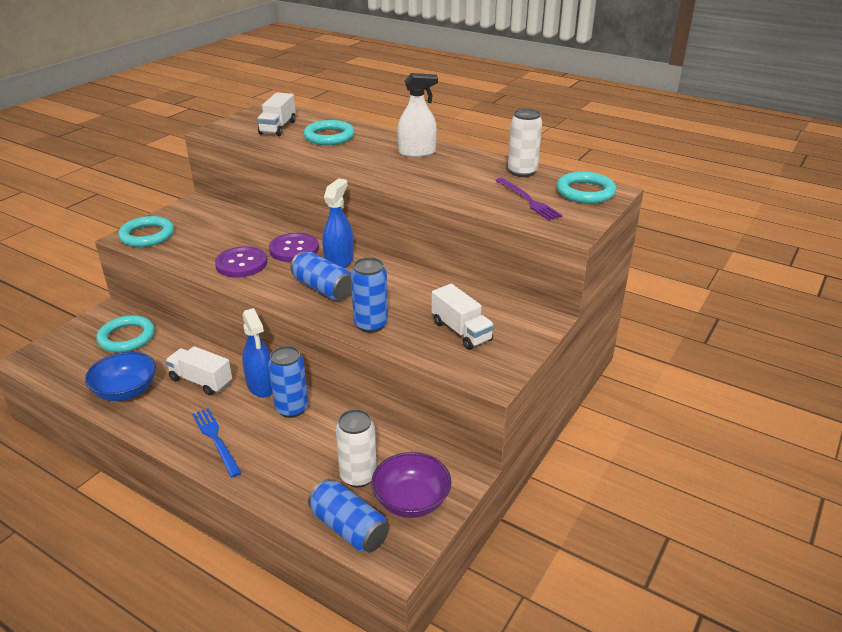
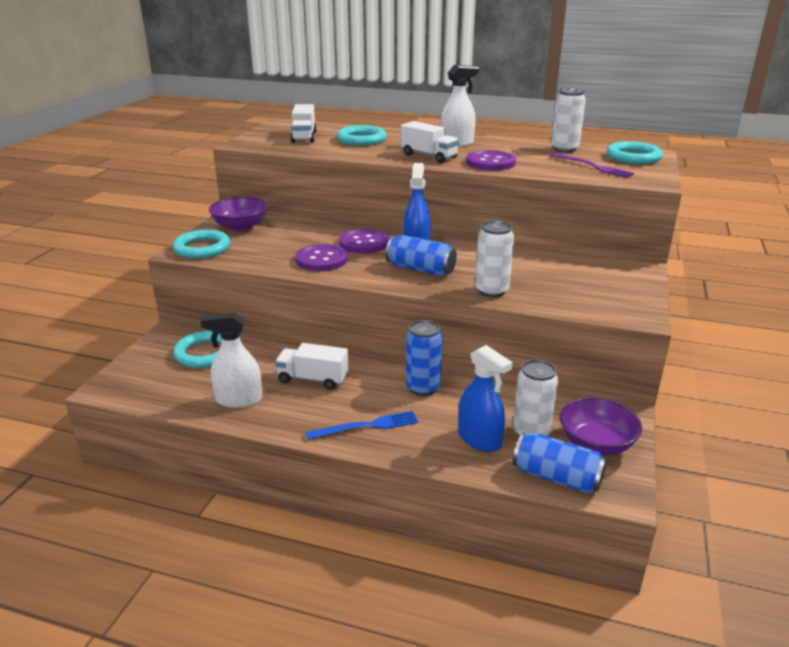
camera: 15 degrees left, 5 degrees down
blue bowl [85,352,156,401] -> white spray bottle [200,312,262,408]
blue fork [192,408,242,477] -> blue fork turned 120 degrees clockwise [305,411,418,440]
blue spray bottle [242,308,272,398] -> blue spray bottle moved to [458,345,513,452]
blue can [351,257,388,333] -> white can [475,221,514,297]
white truck [431,284,494,350] -> white truck moved to [400,121,459,163]
none -> purple bowl [209,197,268,232]
none -> purple button [466,150,516,171]

